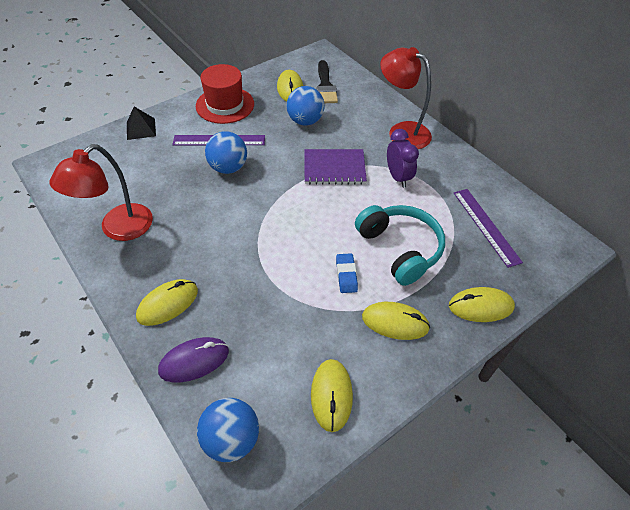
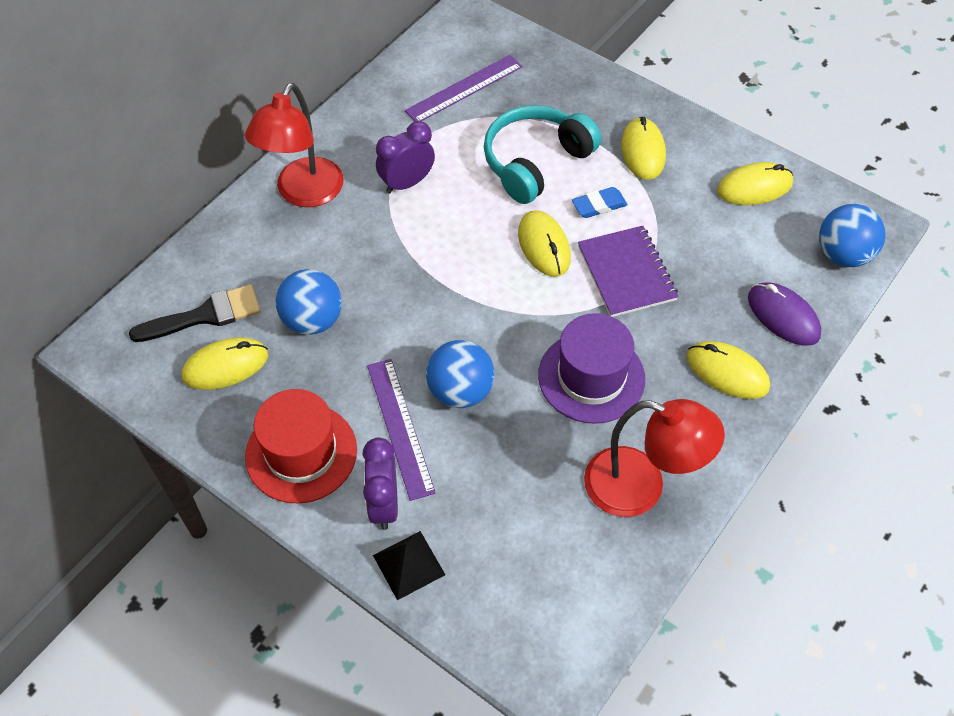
camera: 105 degrees left, 5 degrees up
purple notebook [304,149,367,185] -> purple notebook moved to [578,226,679,317]
yellow mouse [449,287,515,322] -> yellow mouse moved to [518,210,571,277]
none -> purple clock [362,438,398,530]
none -> purple hat [538,313,645,424]

